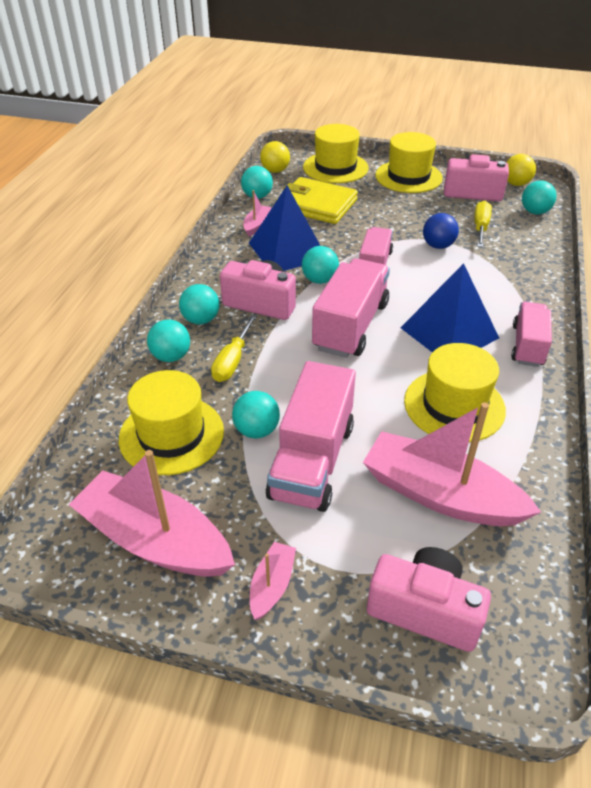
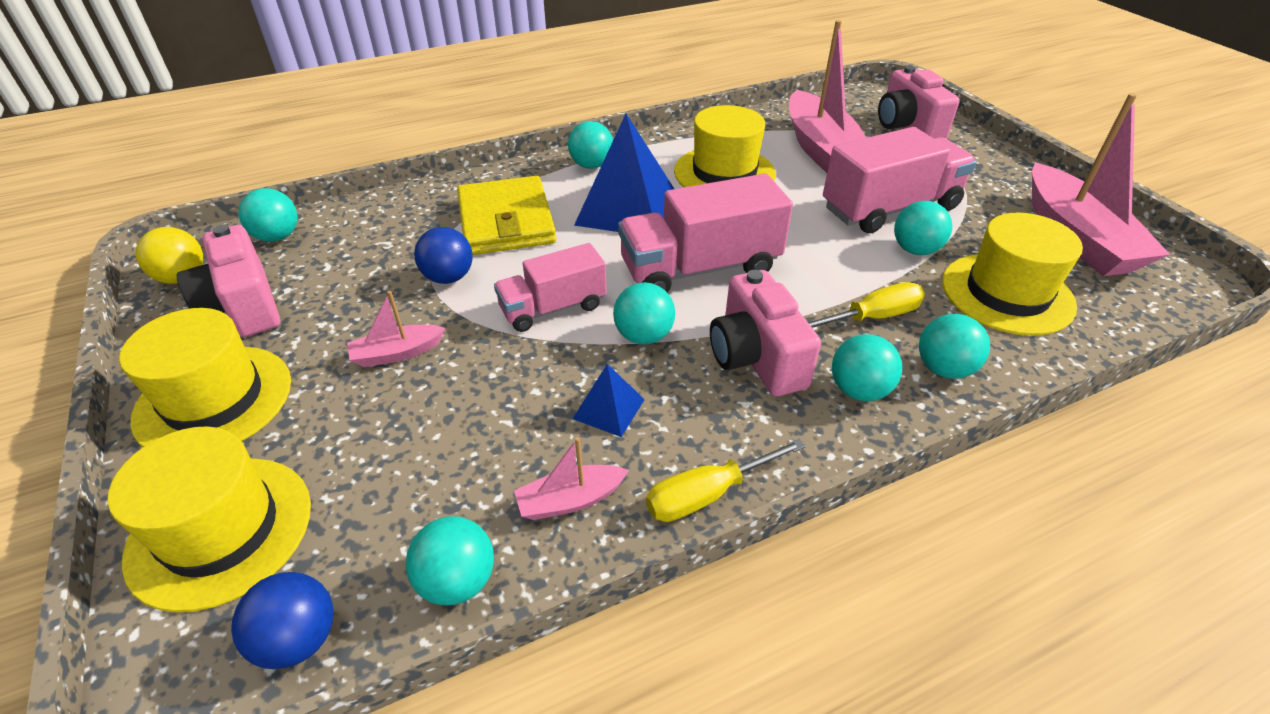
camera: 130 degrees left, 0 degrees up
blue pyramid [249,185,320,271] -> blue pyramid [573,364,645,437], size x0.47
pink boat [250,542,296,620] -> pink boat moved to [347,291,445,367]
yellow ball [260,141,290,173] -> blue ball [231,572,333,669]
yellow wallet [276,177,358,224] -> yellow wallet moved to [457,176,556,255]
yellow screwdriver [474,201,492,247] -> yellow screwdriver moved to [646,439,806,522]
pink truck [511,302,552,367] -> turquoise ball [568,121,613,169]

